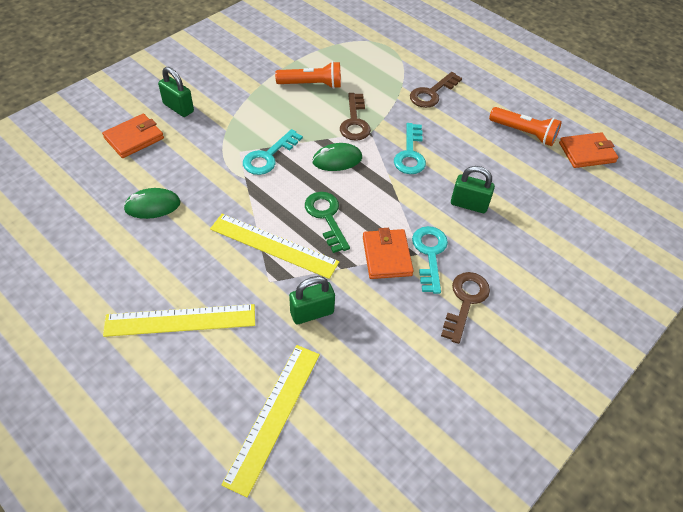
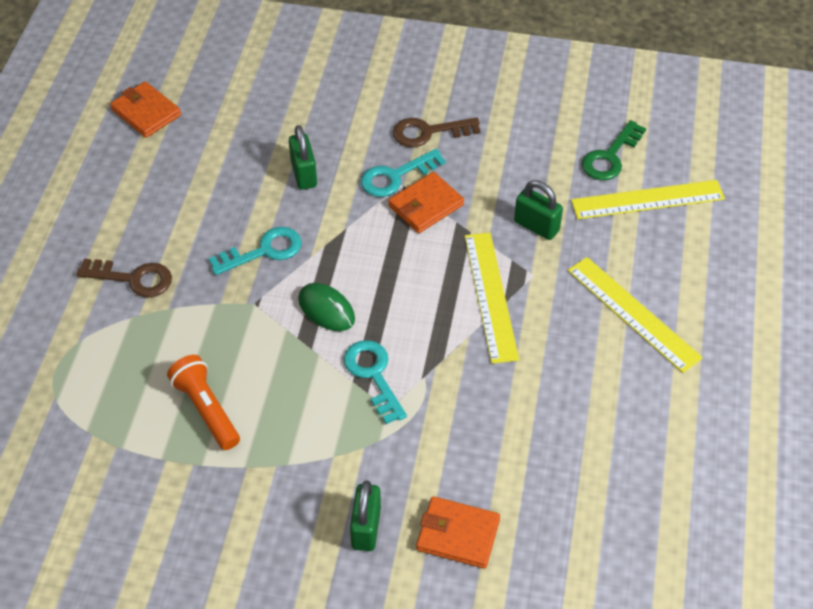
camera: 120 degrees left, 0 degrees up
green mouse [123,188,181,219] -> none
turquoise key [243,129,303,175] -> turquoise key turned 120 degrees counterclockwise [343,340,407,424]
green key [305,192,350,253] -> green key moved to [582,120,646,180]
brown key [340,93,371,141] -> none
orange flashlight [489,107,562,146] -> none

